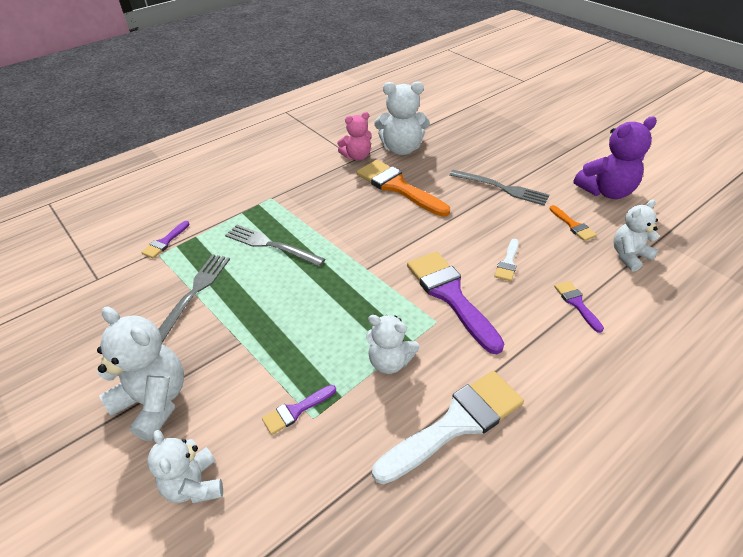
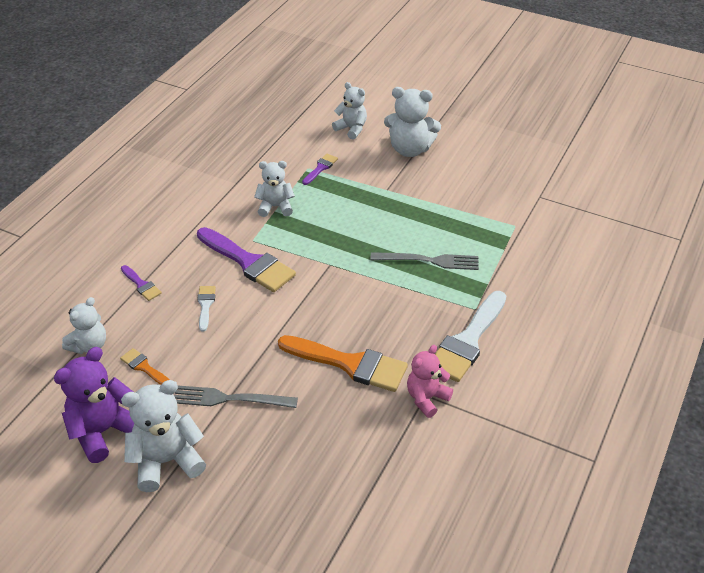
camera: 155 degrees right, 0 degrees up
purple brush [141,221,190,258] -> none
grey fork [159,254,230,343] -> none
white brush [372,371,524,484] -> white brush moved to [435,291,506,382]
white teddy bear [374,81,430,155] -> white teddy bear moved to [121,380,206,492]

